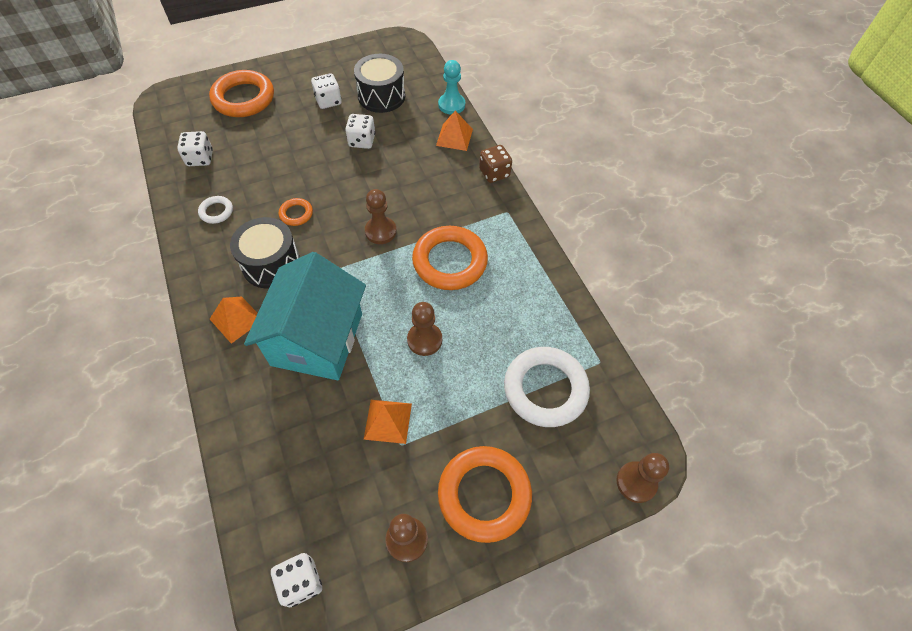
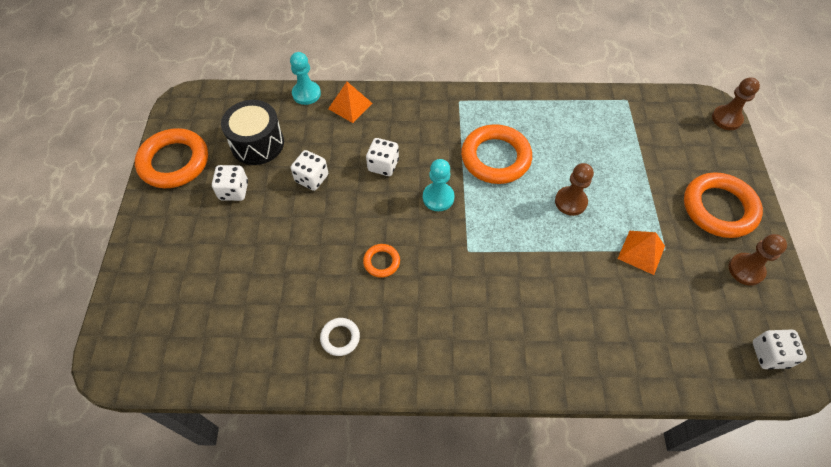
camera: 65 degrees left, 0 degrees up
white dice [177,131,213,166] -> white dice moved to [366,138,399,176]
orange ring [209,70,274,117] -> orange ring moved to [135,128,208,188]
orange pyramid [210,296,258,344] -> none
black drum [230,217,300,288] -> none
turquoise house [244,252,366,380] -> none
brown pawn [365,189,397,244] -> turquoise pawn [423,159,455,211]
brown dice [479,145,512,183] -> none
white ring [504,347,590,427] -> none

